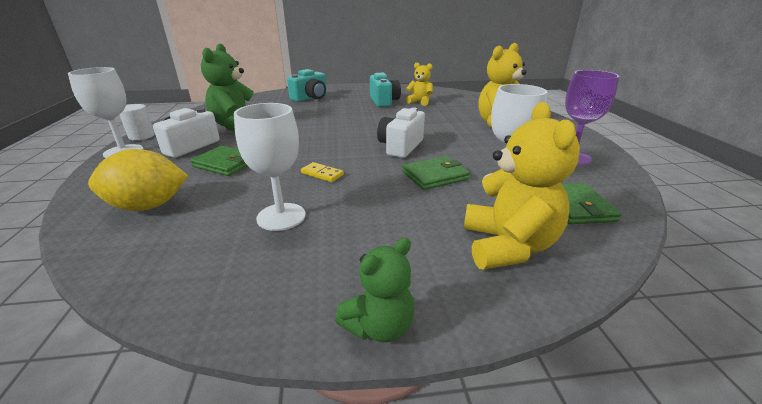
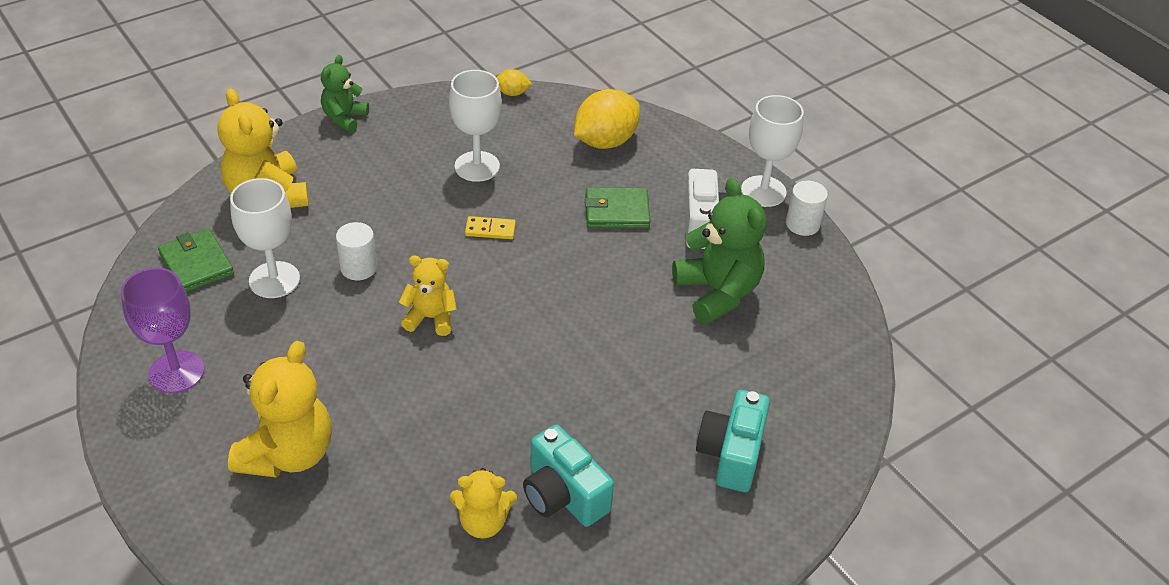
camera: 150 degrees right, 15 degrees up
white camera [377,107,425,158] -> yellow teddy bear [399,256,457,336]
green wallet [402,156,470,190] -> white cylinder [336,222,377,280]
none -> yellow lemon [496,69,532,96]

